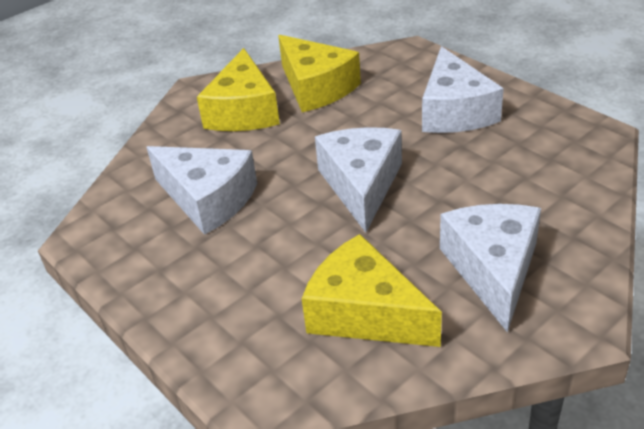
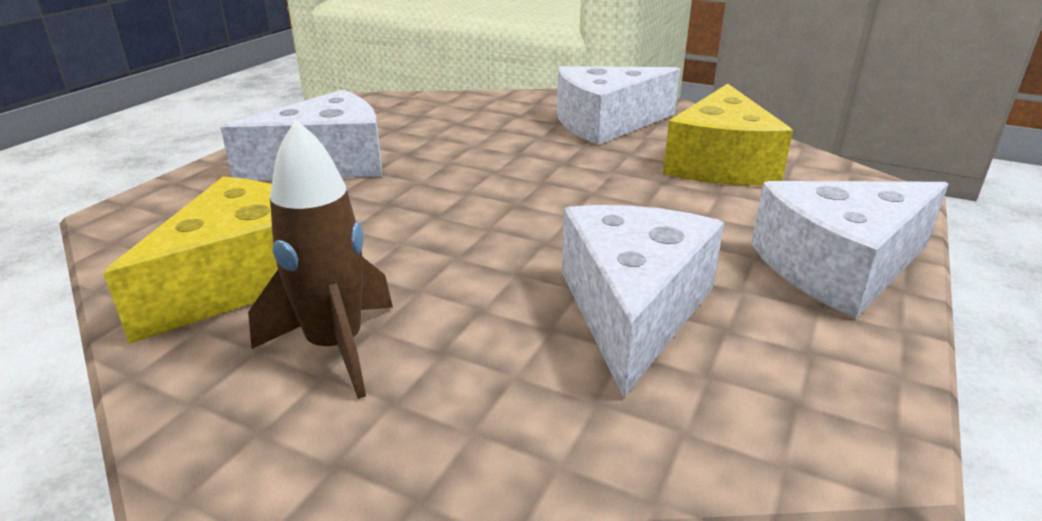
camera: 115 degrees left, 10 degrees down
yellow cheese [197,48,280,131] -> brown rocket [248,119,393,399]
white cheese [315,127,402,233] -> white cheese moved to [751,181,948,318]

